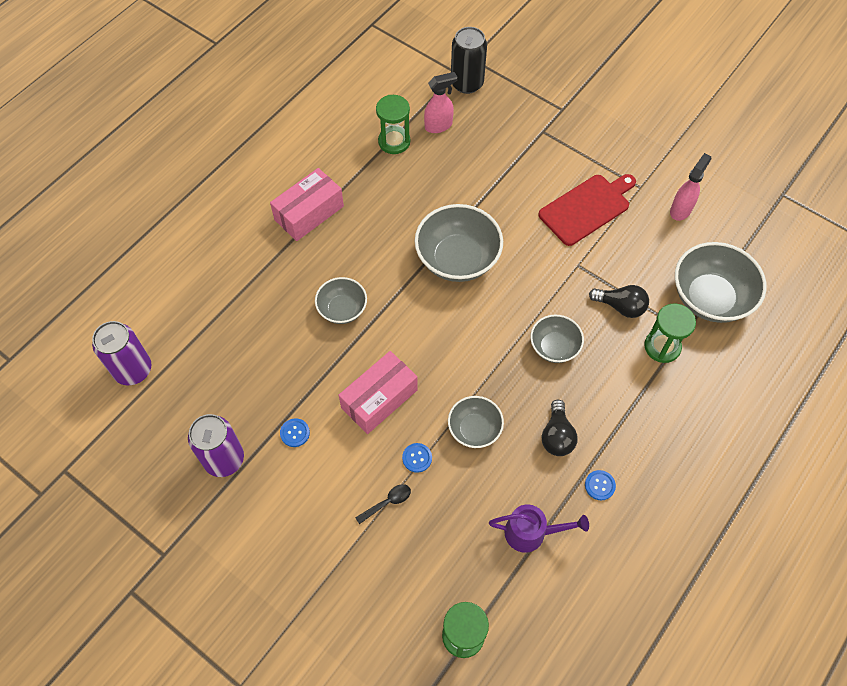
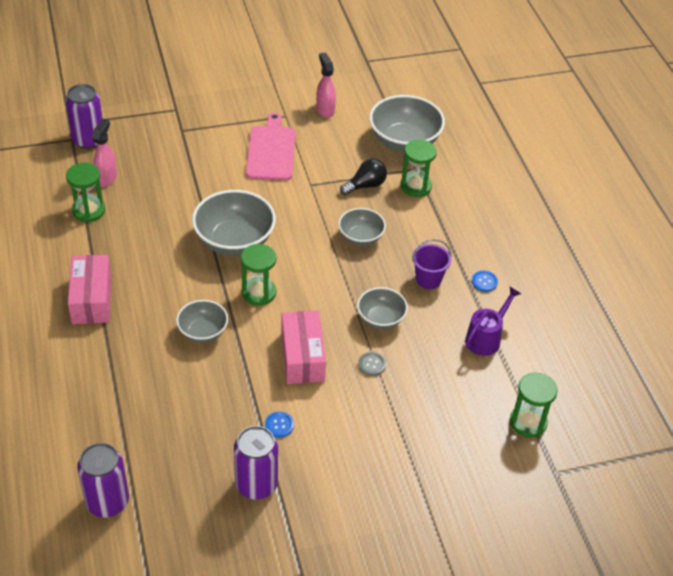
camera: 55 degrees left, 15 degrees down
black spoon [355,484,411,524] -> none
blue button [402,443,432,473] -> grey button [358,352,386,376]
black can [451,27,487,94] -> purple can [65,84,103,149]
red cutting board [538,174,636,246] -> pink cutting board [246,112,296,180]
black light bulb [542,400,578,456] -> purple bucket [412,239,452,289]
none -> green hourglass [241,244,276,306]

